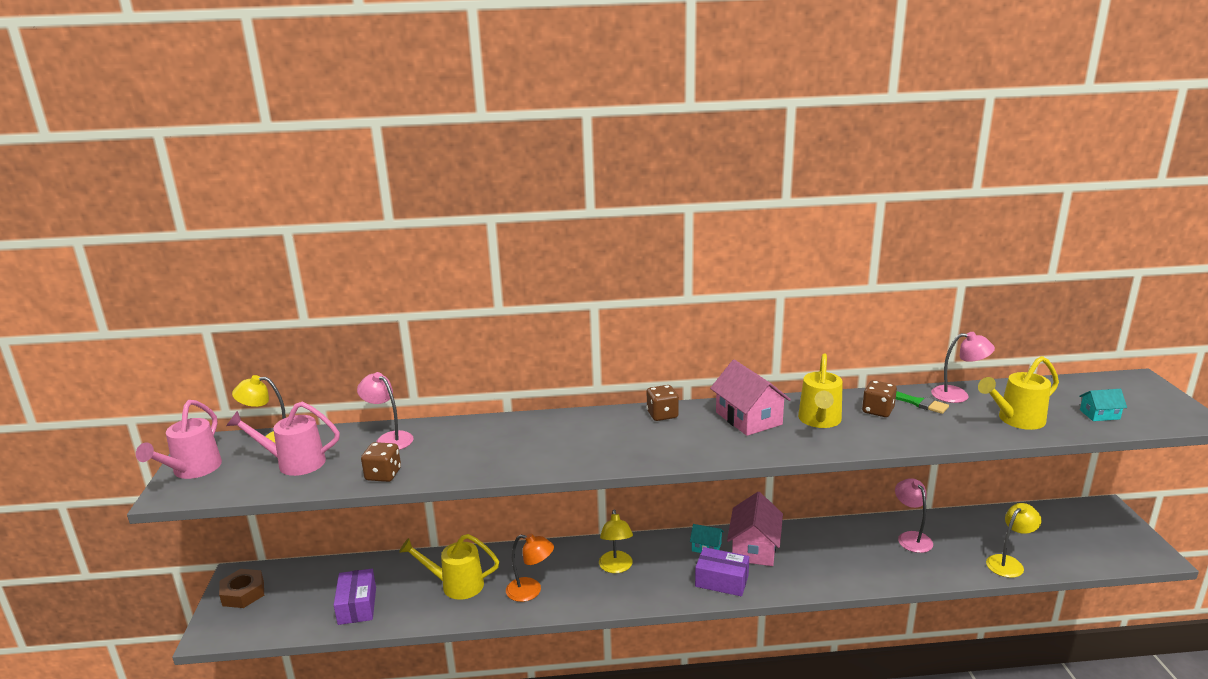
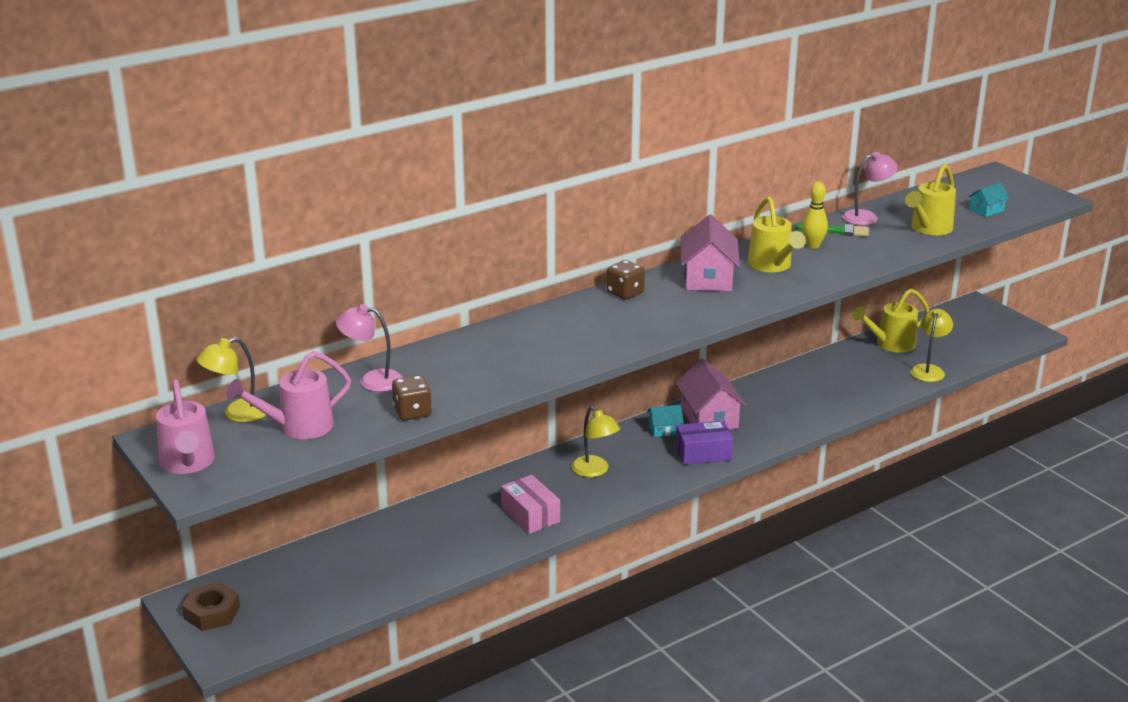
camera: 30 degrees left, 5 degrees up
purple box [334,569,376,625] -> none
yellow watering can [399,534,499,600] -> yellow watering can moved to [852,289,930,353]
orange lamp [506,534,554,602] -> pink box [501,475,560,534]
pink house [710,360,791,436] -> pink house turned 60 degrees clockwise [681,215,740,291]
brown dice [862,380,897,417] -> yellow bowling pin [802,182,828,249]
pink lamp [895,478,933,553] -> none

